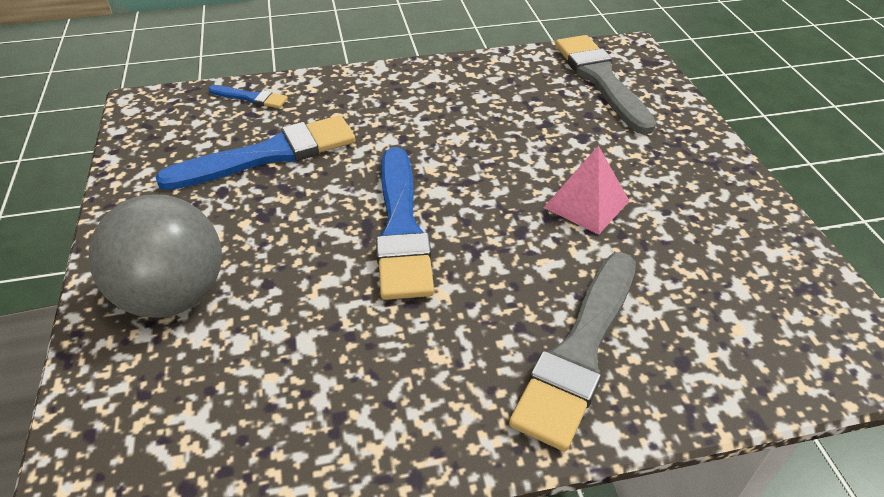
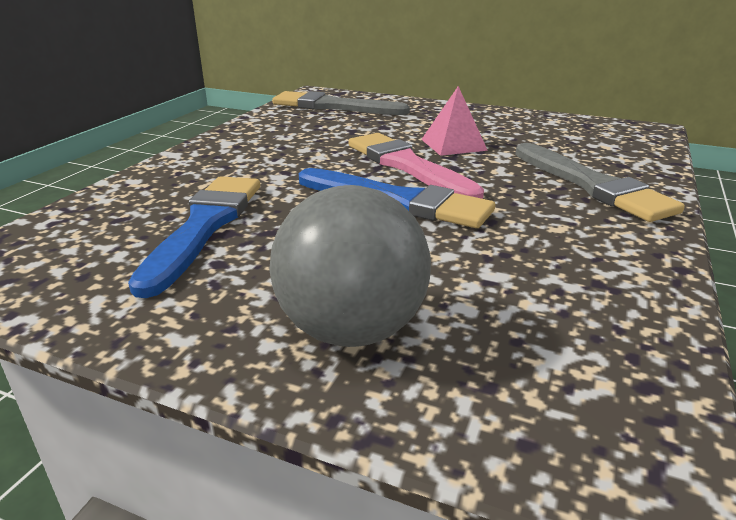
camera: 55 degrees left, 15 degrees down
blue brush [208,85,288,108] -> none
none -> pink brush [349,133,484,199]

